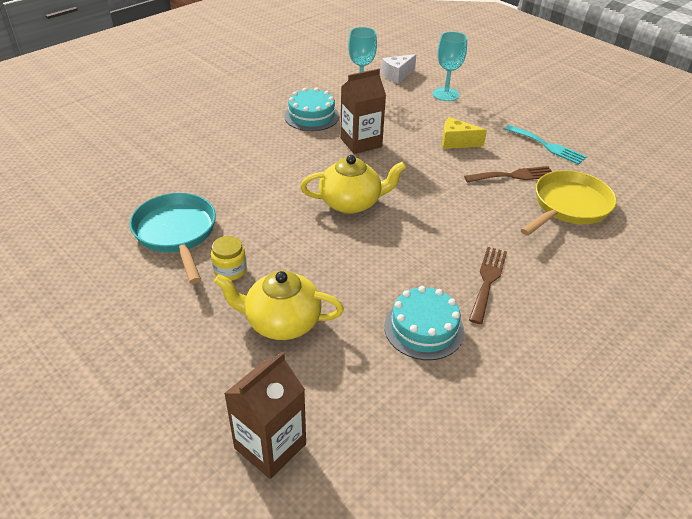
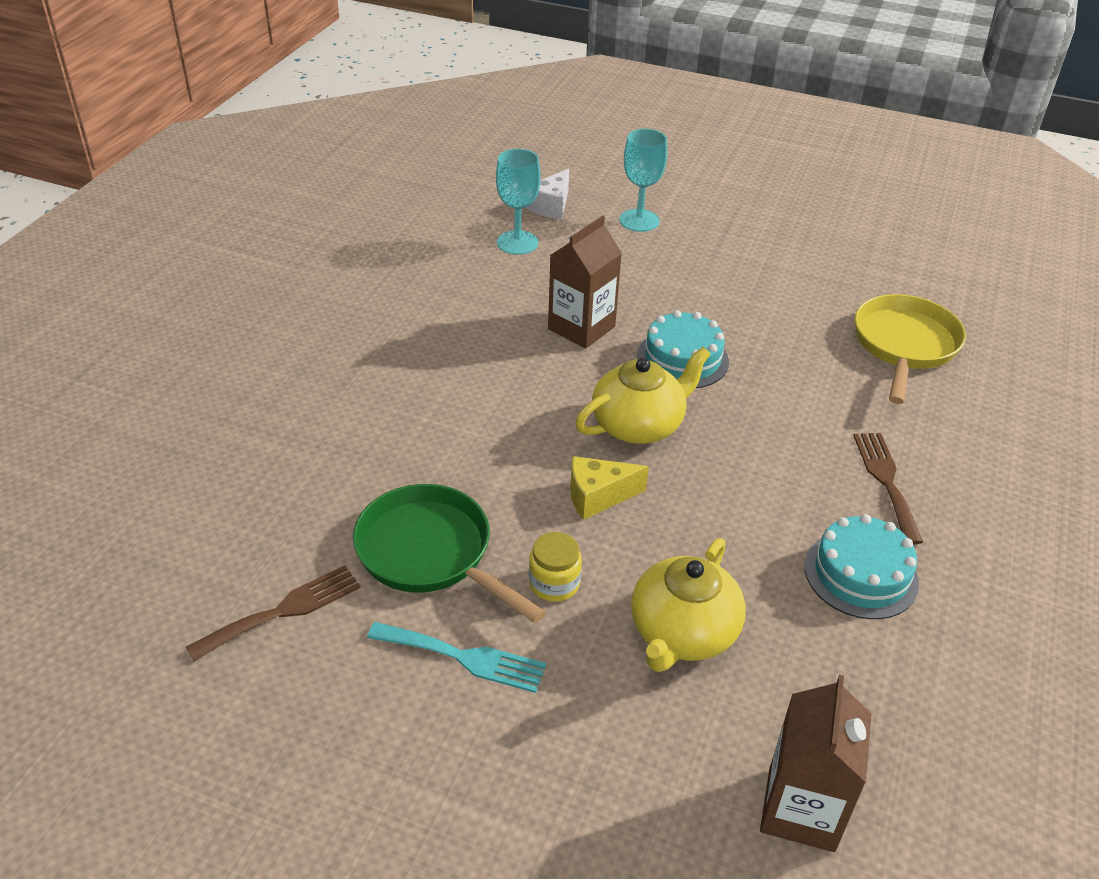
camera: 25 degrees left, 0 degrees up
turquoise pan [130,193,216,284] -> green pan [353,484,546,623]
yellow teapot [214,271,344,340] -> yellow teapot turned 45 degrees counterclockwise [631,538,746,672]
turquoise cake [284,88,339,131] -> turquoise cake moved to [637,310,729,389]
yellow cheese [442,117,487,149] -> yellow cheese moved to [570,456,649,520]
brown fork [464,166,552,183] -> brown fork moved to [186,565,361,661]
turquoise fork [505,125,587,165] -> turquoise fork moved to [367,622,546,693]

